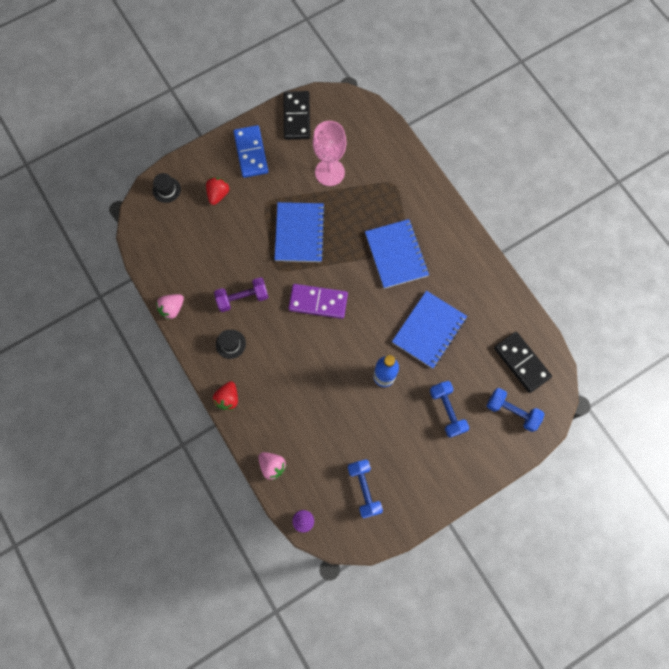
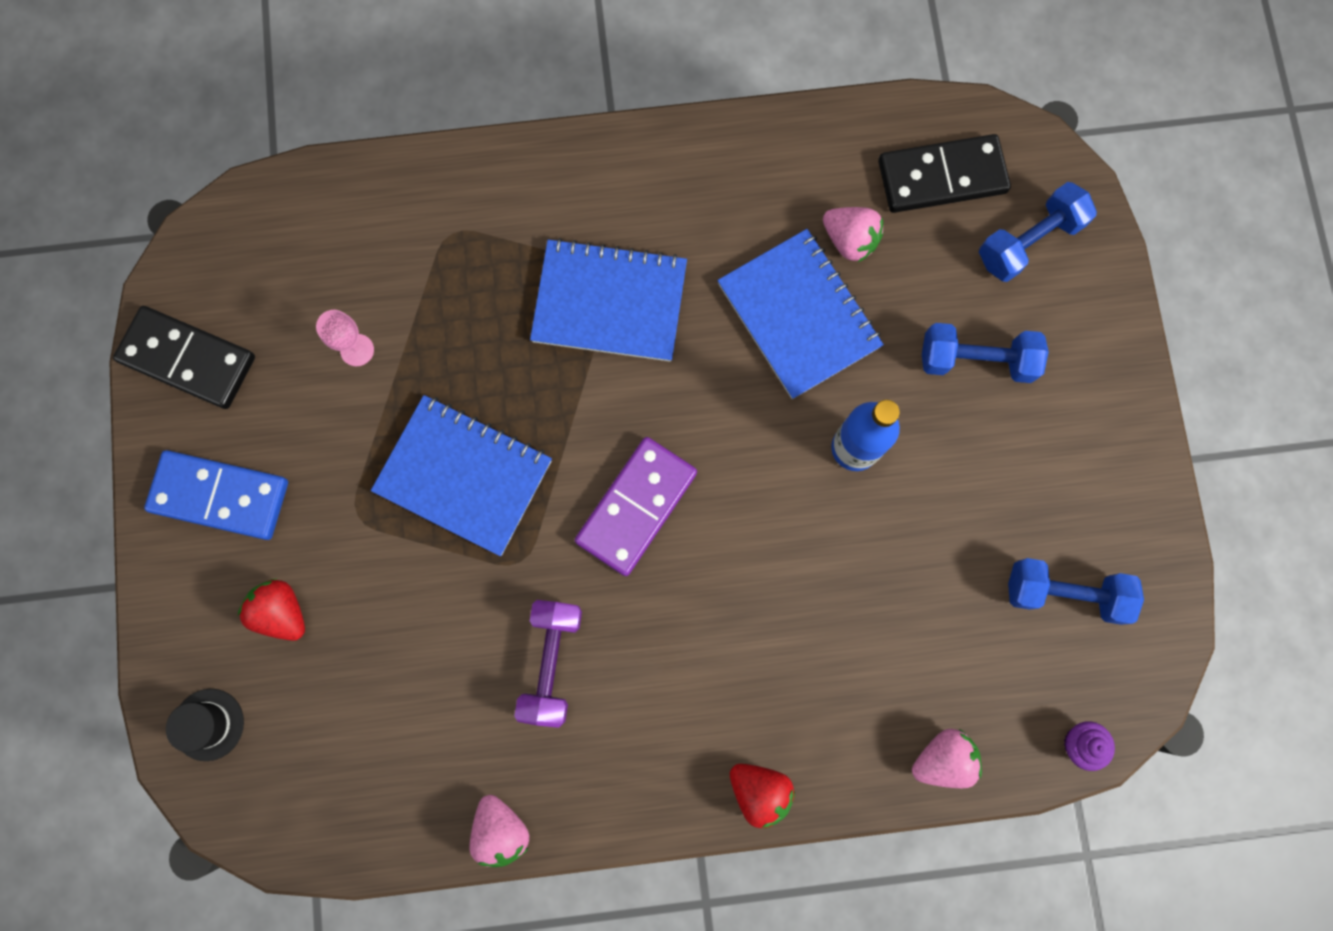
camera: 65 degrees left, 5 degrees up
black hat [216,330,246,359] -> none
pink goblet [313,121,346,186] -> pink goblet [316,310,374,367], size x0.48
none -> pink strawberry [823,207,884,262]

